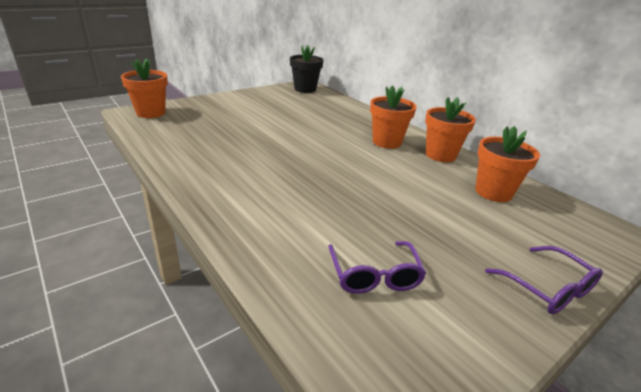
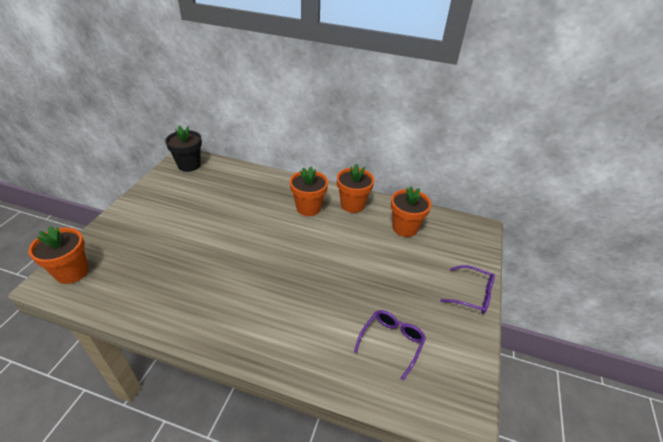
camera: 35 degrees left, 10 degrees up
purple glasses [328,241,426,294] -> purple glasses turned 105 degrees counterclockwise [354,310,426,380]

